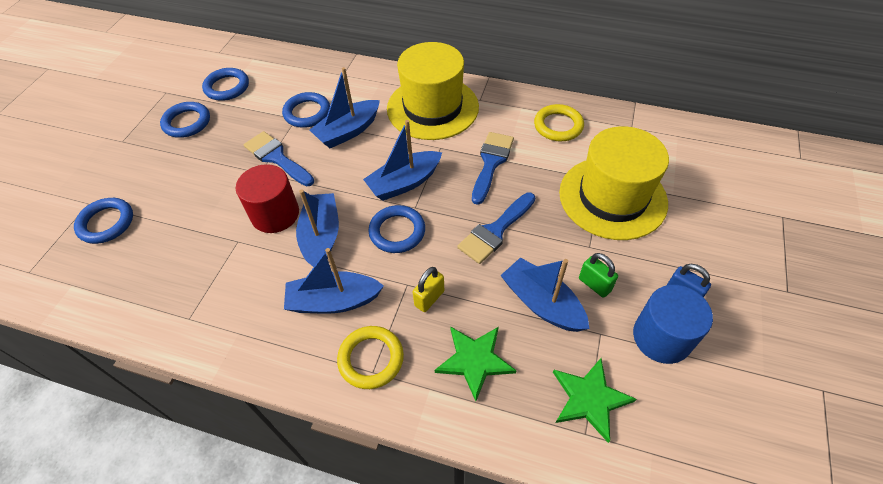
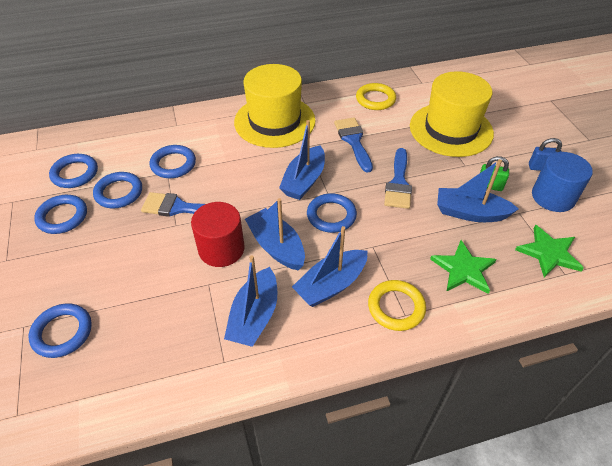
camera: 35 degrees left, 5 degrees down
blue boat [310,67,380,148] -> blue boat moved to [224,255,277,347]
yellow padlock [413,267,444,312] -> none
none -> blue ring [93,172,142,208]

